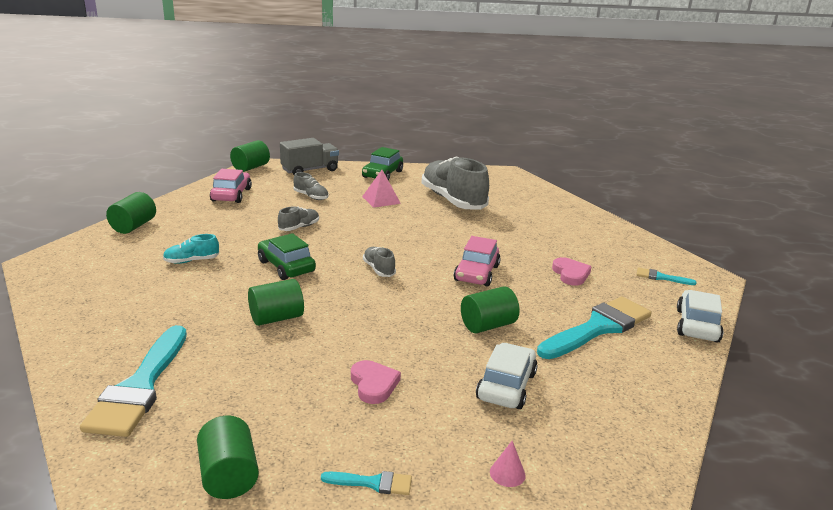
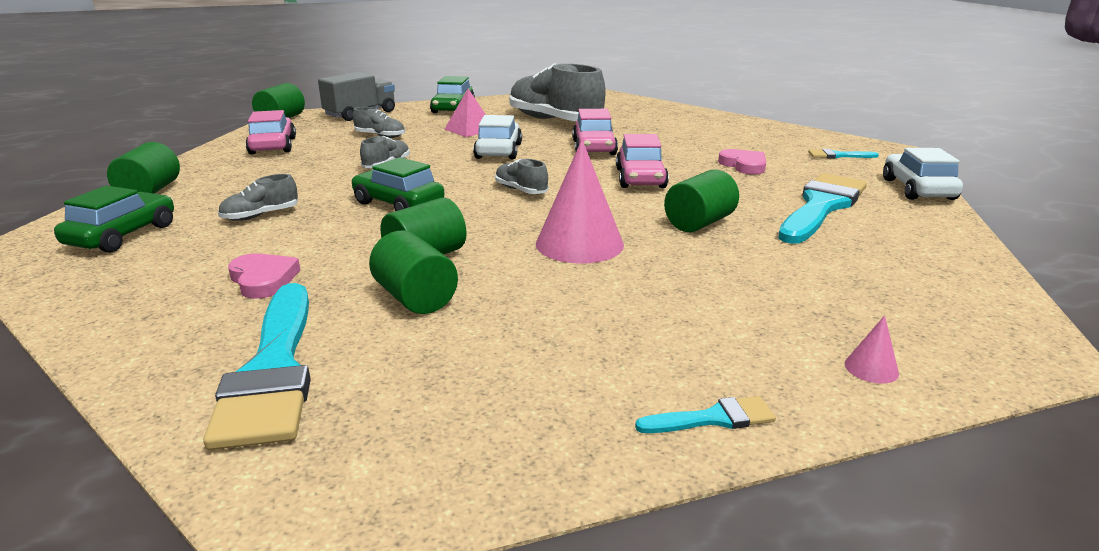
camera: 15 degrees left, 0 degrees up
turquoise shoe [163,234,219,264] -> grey shoe [218,174,298,221]
green cylinder [197,416,259,499] -> green cylinder moved to [369,231,458,314]
pink heart [351,360,401,404] -> pink heart moved to [228,253,300,299]
white car [476,343,538,409] -> white car moved to [473,115,522,159]
none -> green car [54,186,174,253]
none -> pink cone [536,140,624,264]
none -> pink car [572,109,618,155]

